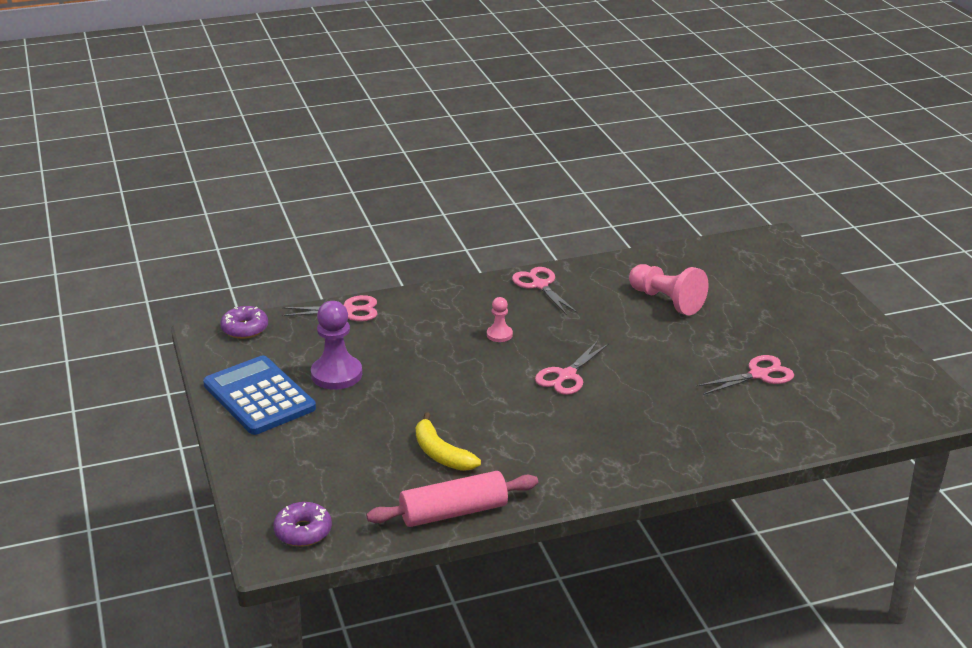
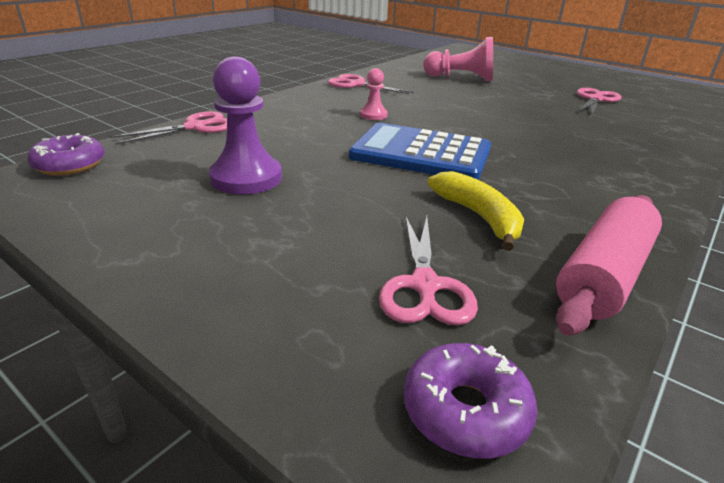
camera: 35 degrees left, 0 degrees up
blue calculator [203,356,316,435] -> blue calculator moved to [349,123,491,180]
yellow banana [416,412,481,471] -> yellow banana turned 135 degrees counterclockwise [428,171,524,251]
pink scissors [535,341,609,395] -> pink scissors moved to [379,216,478,325]

